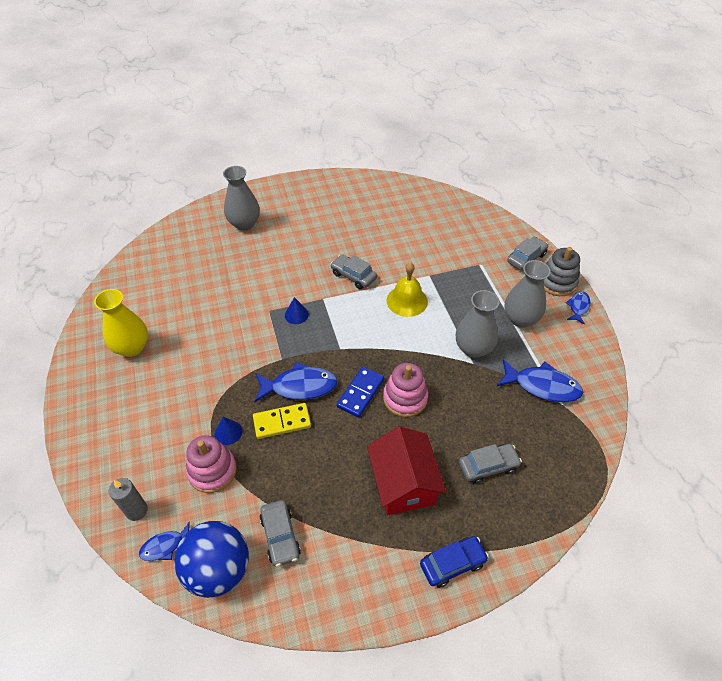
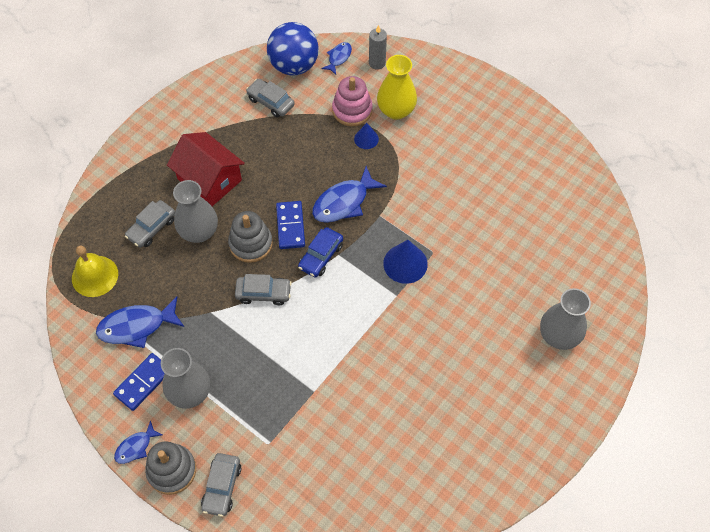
camera: 145 degrees right, 10 degrees up
yellow vase [94,289,148,357] -> yellow vase moved to [377,55,417,120]
yellow domino [253,403,311,439] -> none
blue cone [285,297,309,324] -> blue cone [383,240,428,284], size x1.68
grey car [330,254,377,289] -> grey car moved to [235,274,292,305]
pink stacking toy [383,363,428,417] -> grey stacking toy [228,211,273,263]
yellow bell [387,262,428,317] -> yellow bell moved to [72,245,118,297]
blue car [420,536,489,588] -> blue car moved to [298,227,343,277]
grey vase [456,290,500,358] -> grey vase moved to [173,180,218,243]
blue fish [566,291,590,325] -> blue fish turned 60 degrees clockwise [114,420,163,464]
none -> blue domino [113,353,165,411]

